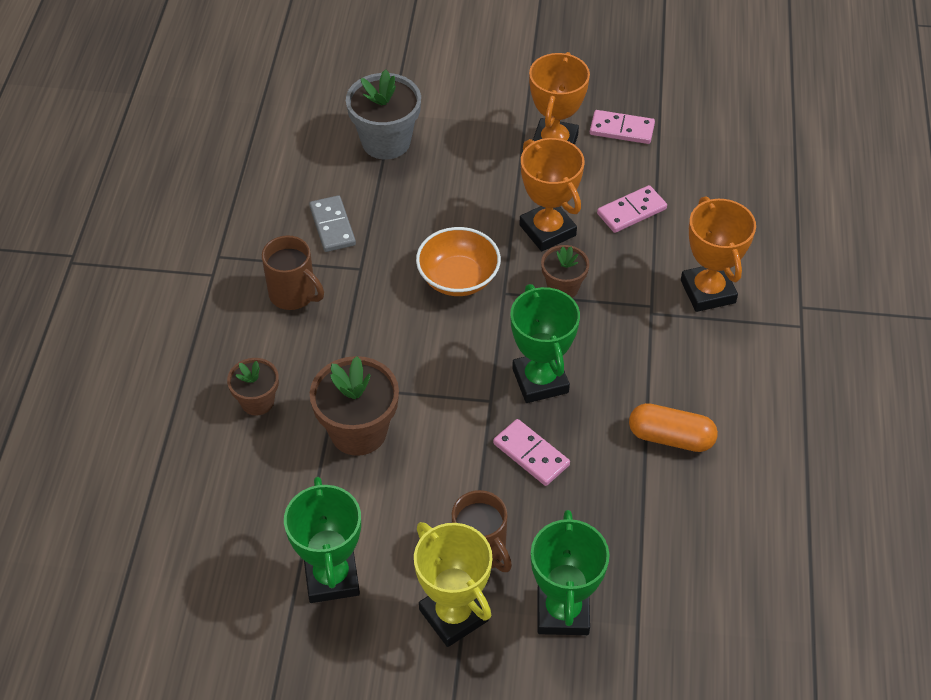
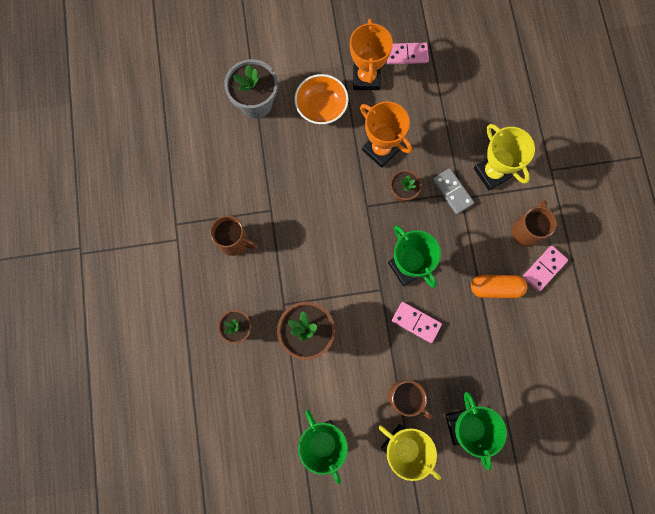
camera: 15 degrees left, 25 degrees up
grey domino [309,195,356,252] -> grey domino moved to [432,168,474,214]
orange bowl [416,227,501,296] -> orange bowl moved to [294,74,349,125]
pink domino [597,185,667,233] -> pink domino moved to [522,245,568,292]
orange trophy [681,196,756,312] -> yellow trophy [474,124,535,190]
none -> brown mug [512,200,557,247]

